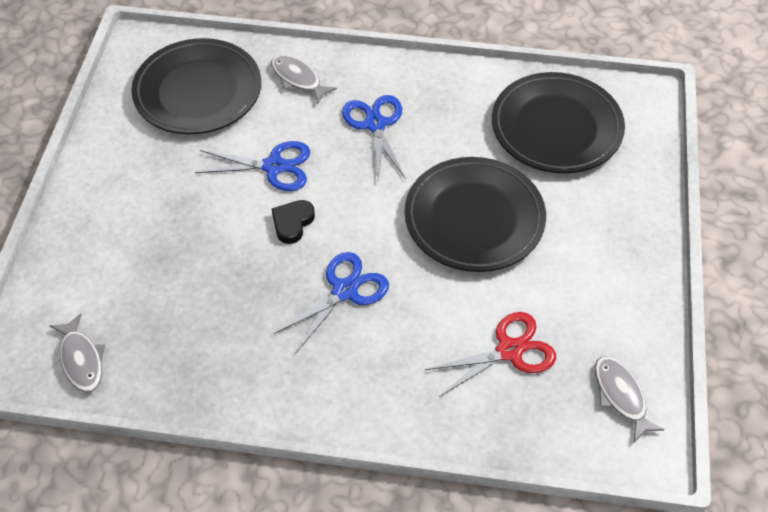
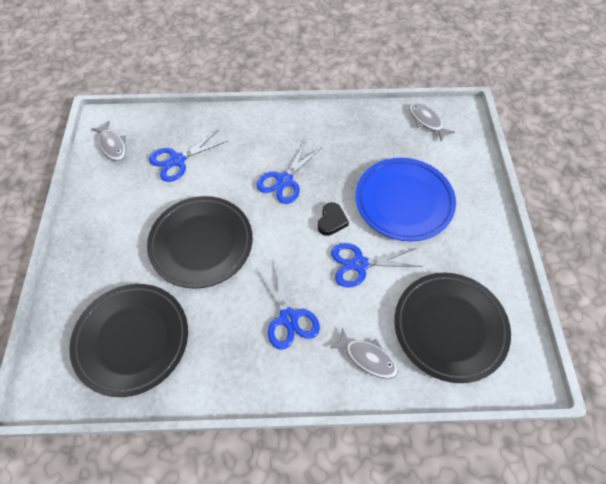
camera: 170 degrees right, 5 degrees up
red scissors [425,312,556,396] -> blue scissors [149,130,228,182]
none -> blue plate [356,158,456,241]

